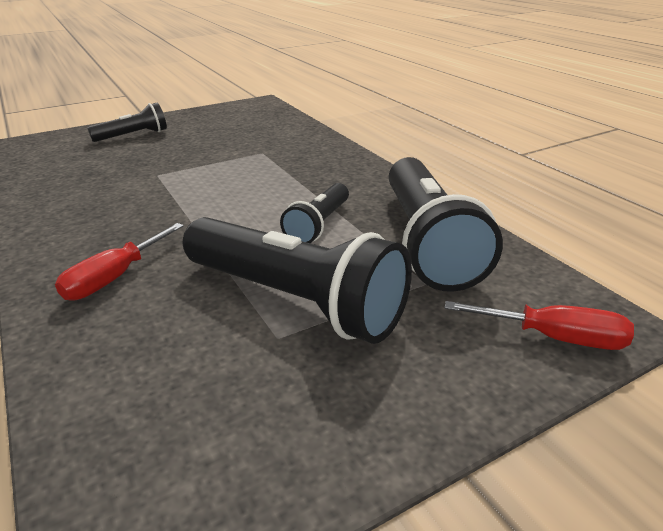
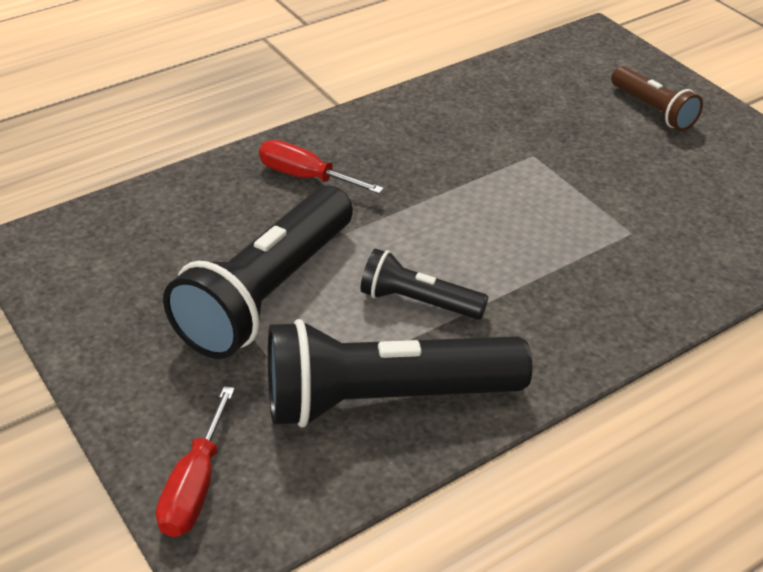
camera: 85 degrees right, 10 degrees up
black flashlight [87,102,167,142] -> brown flashlight [611,66,703,131]

